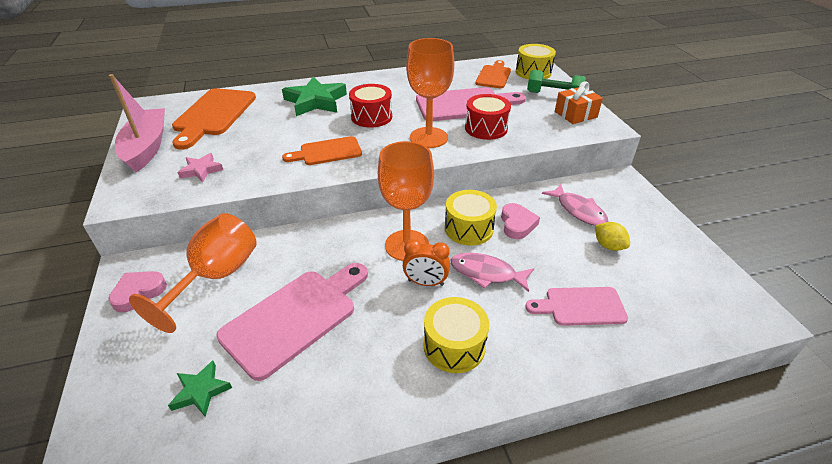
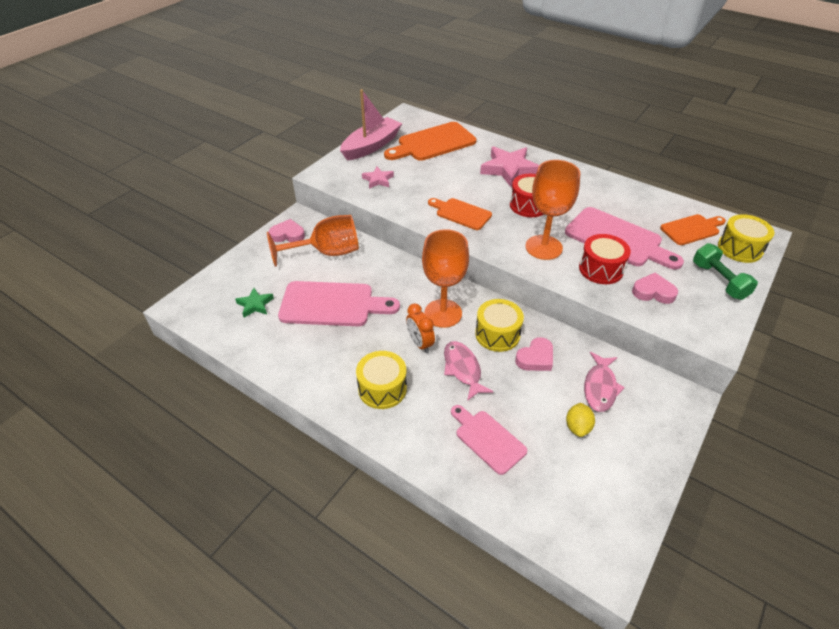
camera: 50 degrees right, 5 degrees up
green star [282,77,347,116] -> pink star [480,146,539,187]
orange gift [555,81,603,124] -> none
none -> pink heart [632,273,678,304]

